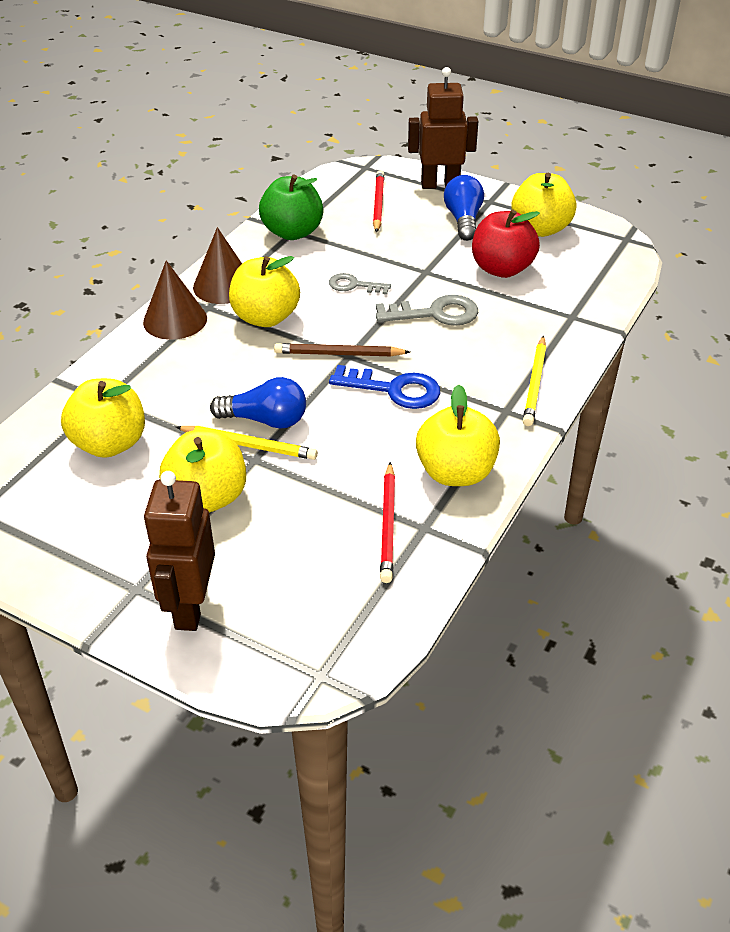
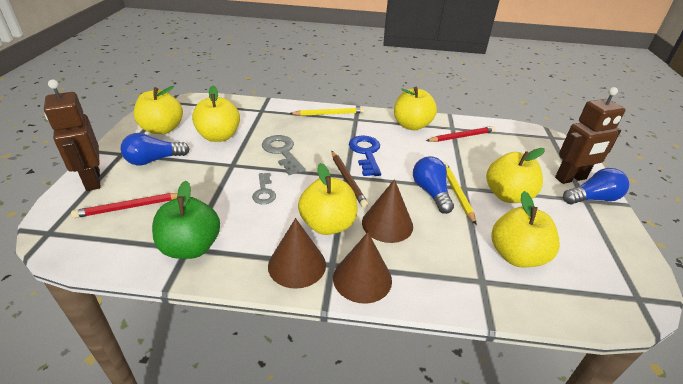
camera: 115 degrees left, 5 degrees down
red apple [472,210,540,278] -> yellow apple [192,86,240,142]
none -> brown cone [362,179,413,243]
none -> blue light bulb [563,168,629,204]

